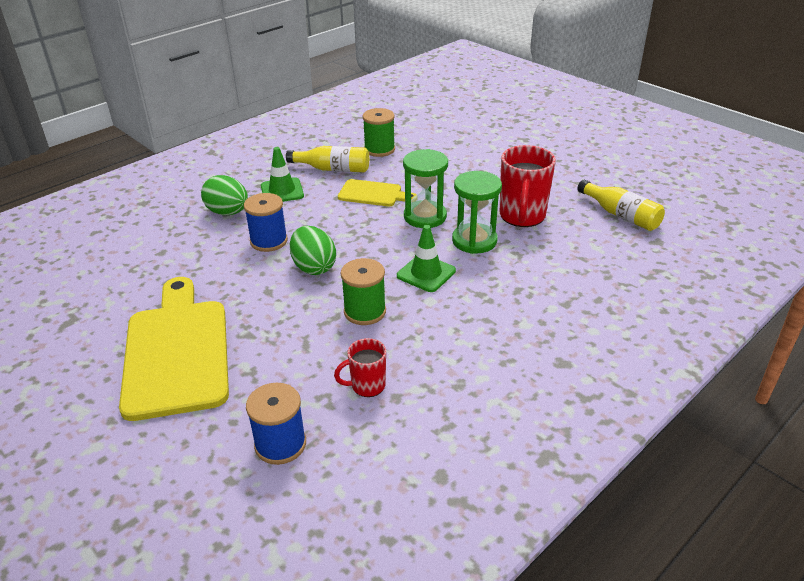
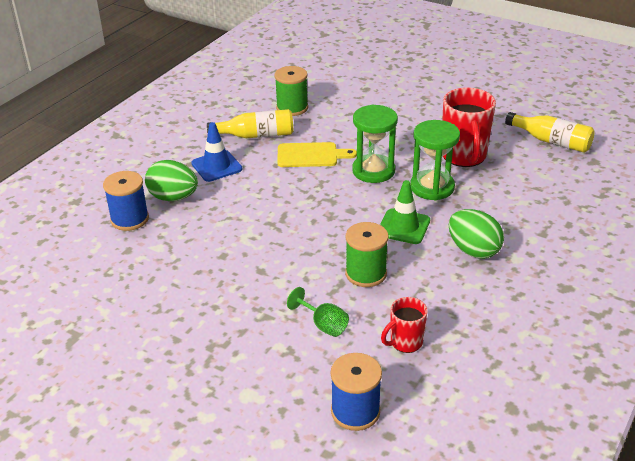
camera: 15 degrees left, 0 degrees up
yellow cutting board [119,277,229,421] -> none
blue spool [244,193,288,252] -> blue spool moved to [103,171,149,231]
green traffic cone [261,147,304,202] -> blue traffic cone [191,122,242,182]
green egg [290,226,336,275] -> green egg moved to [449,209,504,259]
none -> green goblet [287,287,349,337]

